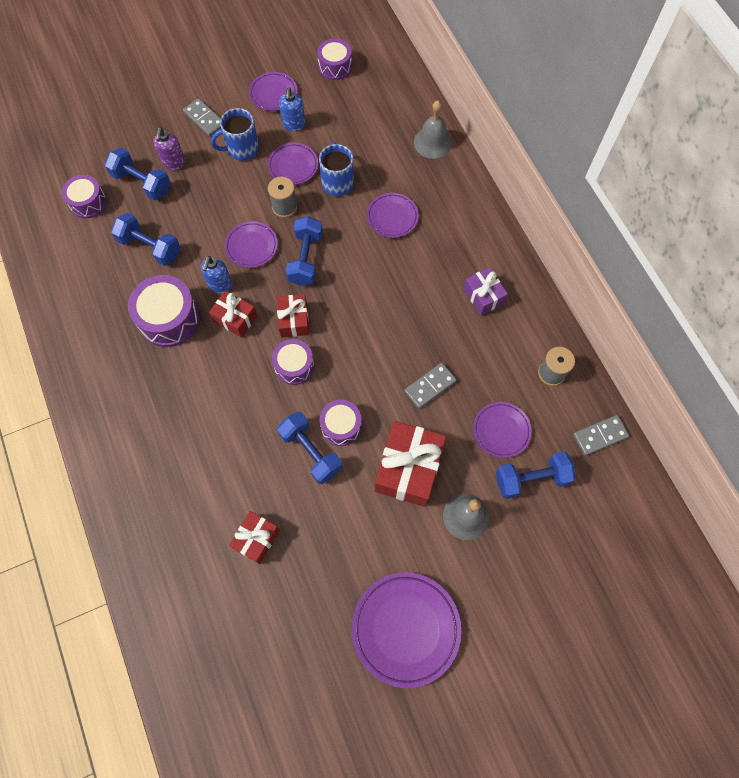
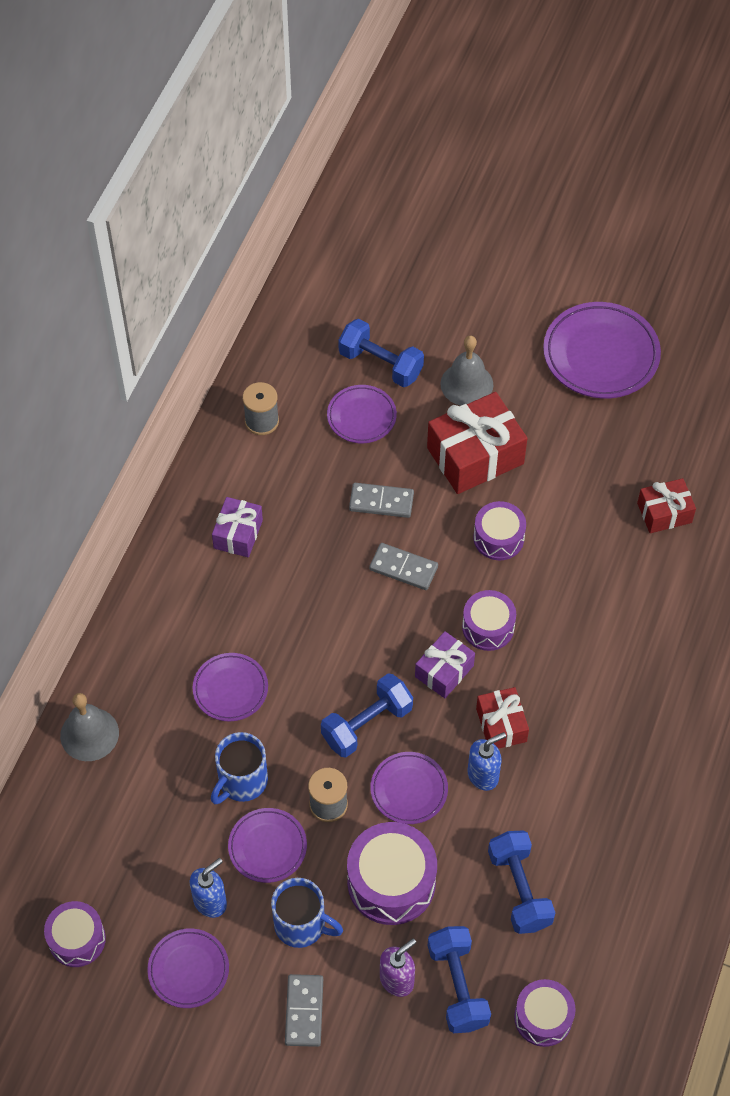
camera: 135 degrees left, 10 degrees down
purple drum [128,275,200,347] -> purple drum moved to [347,822,437,925]
red gift [276,294,309,338] -> purple gift [415,631,475,698]
blue dumbbell [277,412,342,484] -> none
grey domino [573,415,629,456] -> grey domino moved to [369,543,438,590]

